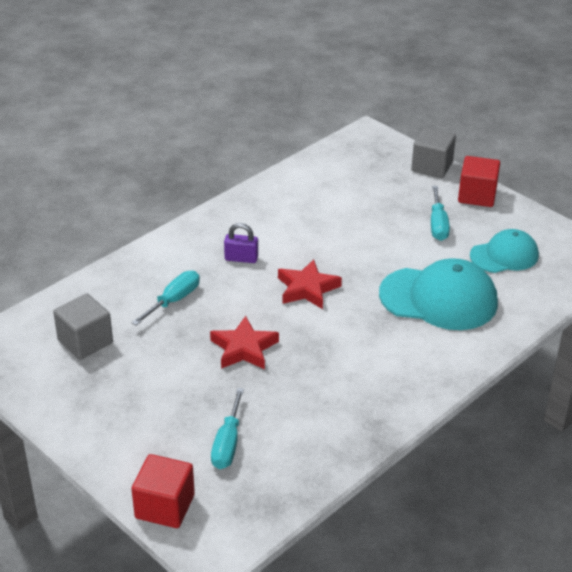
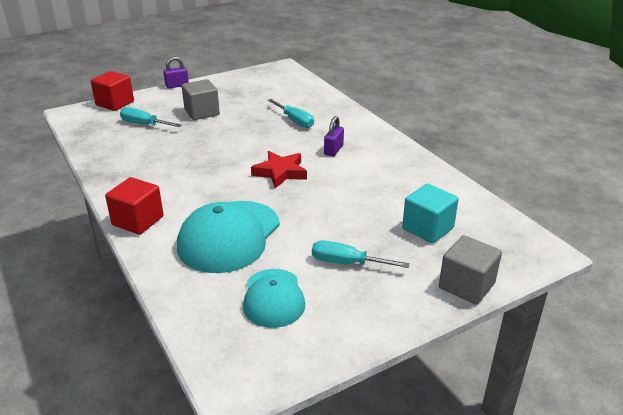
camera: 105 degrees right, 5 degrees down
grey cube [53,294,113,360] -> grey cube moved to [182,79,220,120]
red star [210,316,279,369] -> none
red cube [458,156,500,207] -> red cube moved to [105,177,164,235]
none -> purple padlock [163,57,189,89]
none -> turquoise cube [402,184,459,243]

